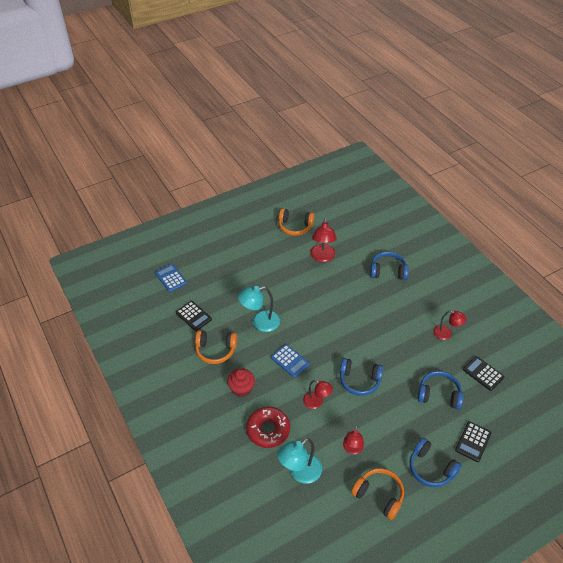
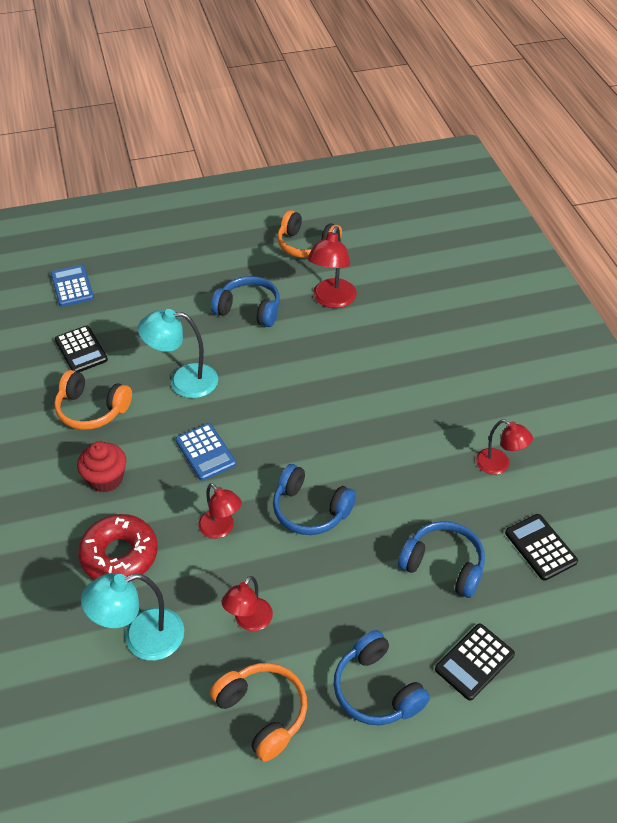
camera: 15 degrees right, 0 degrees up
blue headphones [370,252,409,280] -> blue headphones moved to [211,276,280,327]

